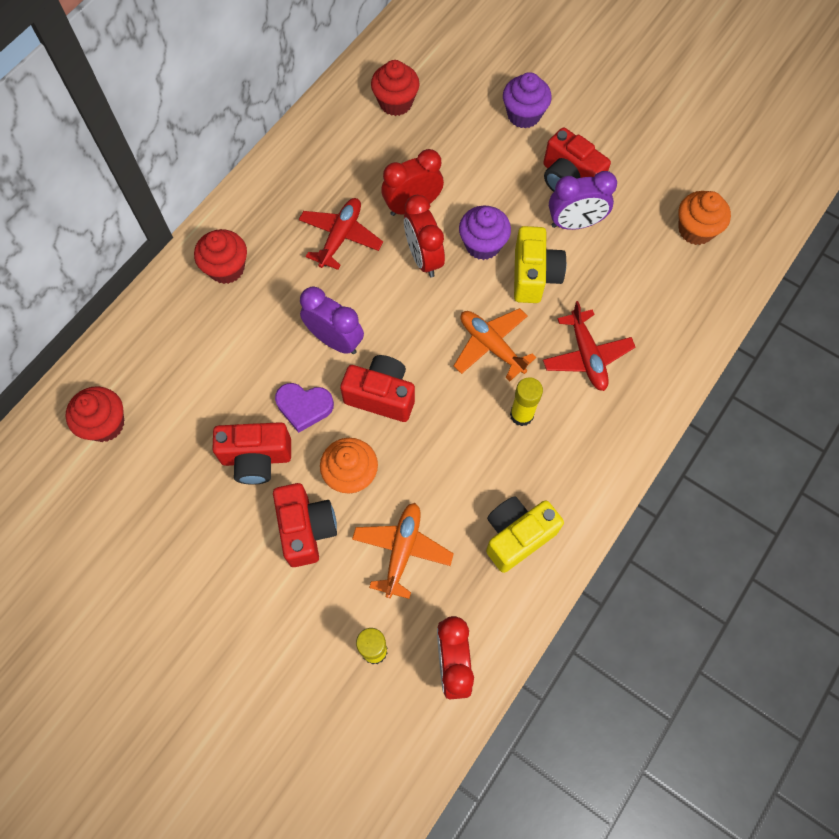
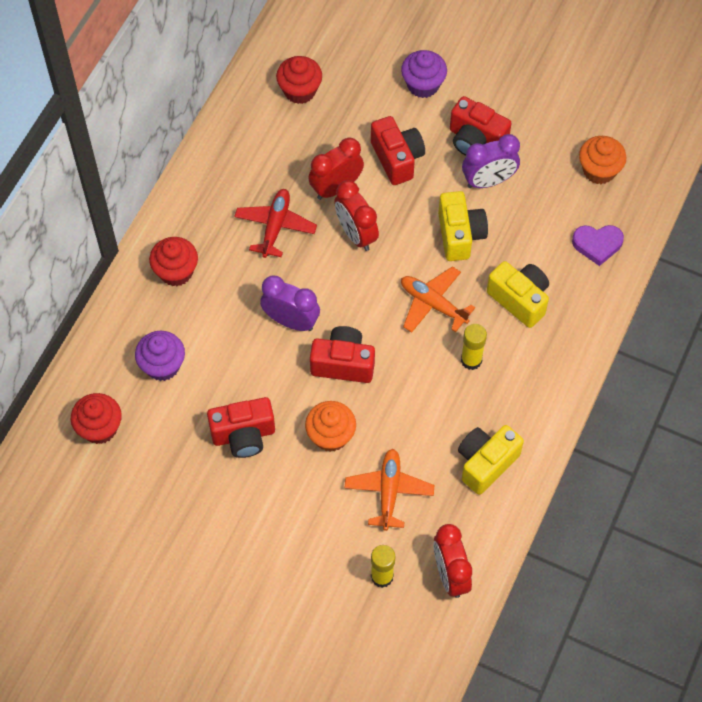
camera: 10 degrees left, 5 degrees down
red camera [273,483,337,567] -> red camera moved to [371,116,425,185]
purple heart [275,383,334,433] -> purple heart moved to [572,225,624,266]
purple cupcake [459,206,511,260] -> purple cupcake moved to [135,331,185,381]
red plane [543,301,635,391] -> yellow camera [487,261,549,328]

